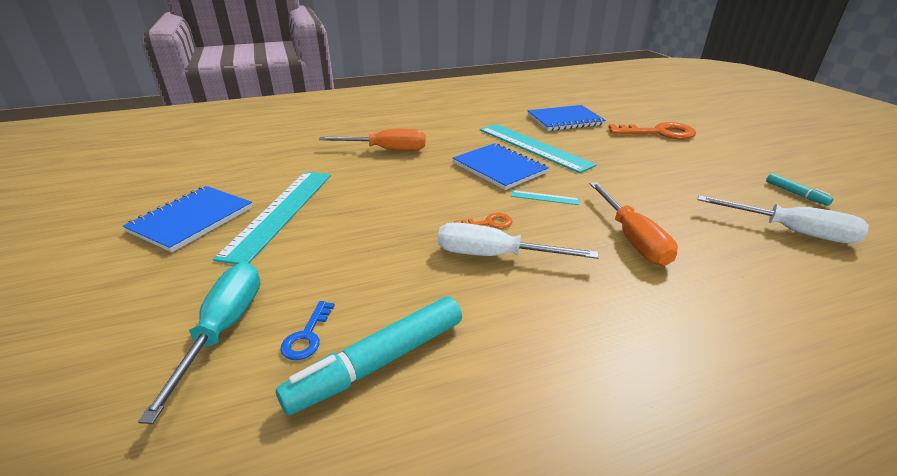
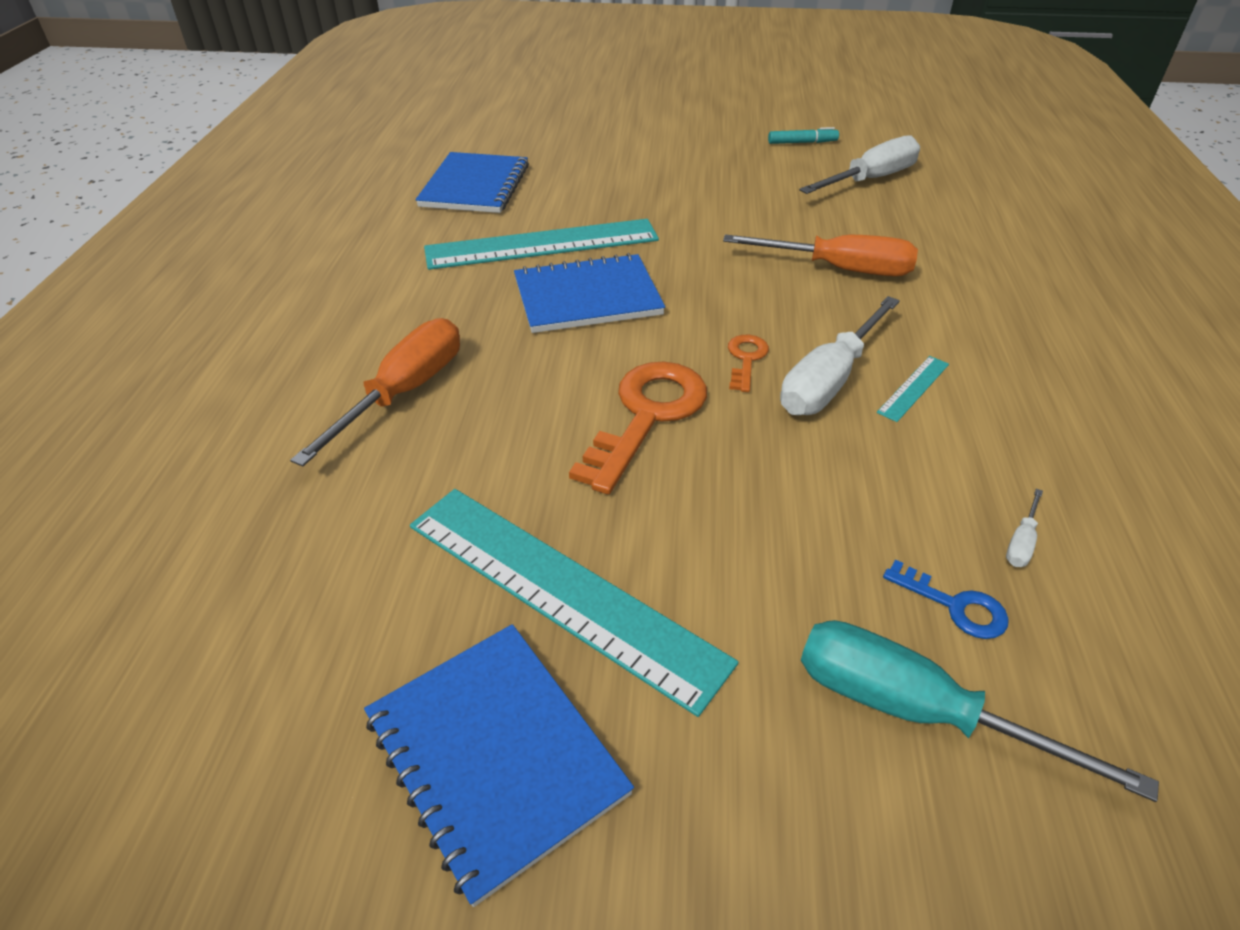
camera: 65 degrees left, 10 degrees up
turquoise marker [276,297,462,416] -> white screwdriver [1006,488,1043,567]
turquoise ruler [511,190,580,205] -> turquoise ruler moved to [877,356,949,422]
orange key [608,122,696,139] -> orange key moved to [569,362,707,494]

